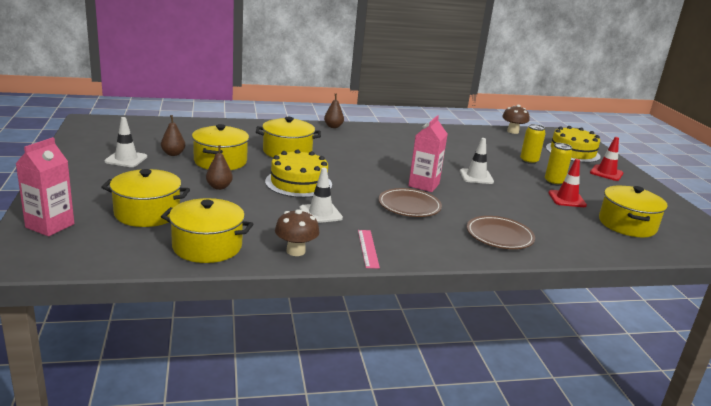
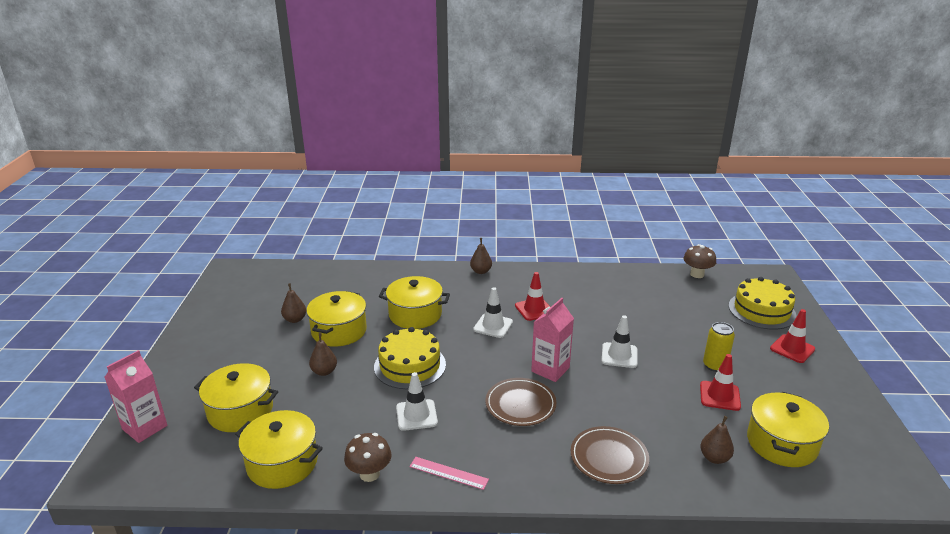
camera: 15 degrees right, 5 degrees up
white traffic cone [104,117,147,167] -> white traffic cone moved to [473,287,513,338]
pink ruler [358,230,380,269] -> pink ruler turned 75 degrees counterclockwise [409,457,489,490]
yellow can [520,124,546,164] -> none
none -> red traffic cone [515,272,550,321]
none -> brown pear [701,416,734,464]

